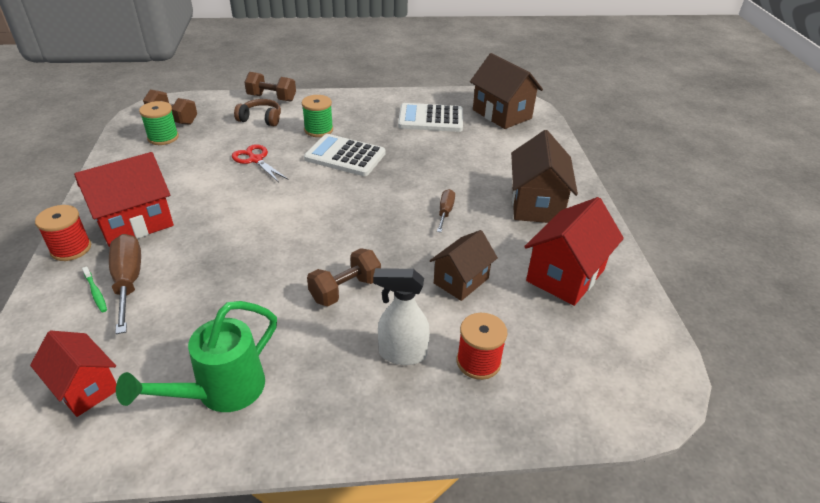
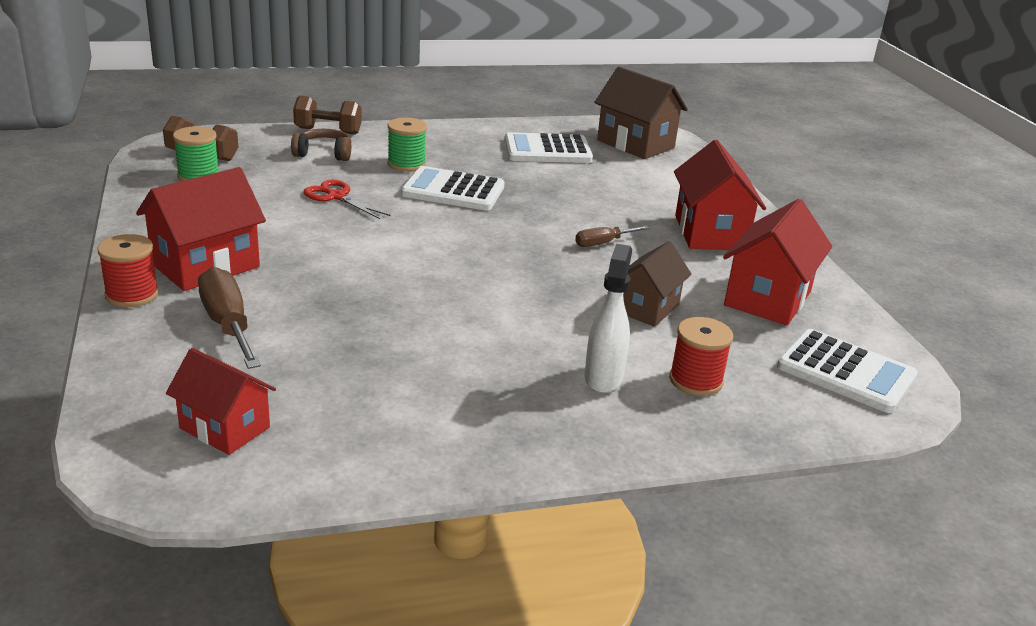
camera: 10 degrees left, 10 degrees down
green toothbrush [82,266,107,312] -> none
green watering can [116,301,277,412] -> none
brown dumbbell [307,248,381,306] -> none
white spray bottle [373,268,430,365] -> white spray bottle turned 105 degrees clockwise [584,244,632,393]
brown screwdriver [437,189,455,232] -> brown screwdriver turned 120 degrees counterclockwise [575,226,649,247]
brown house [511,130,578,223] -> red house [674,140,766,250]
none -> white calculator [777,329,918,413]

